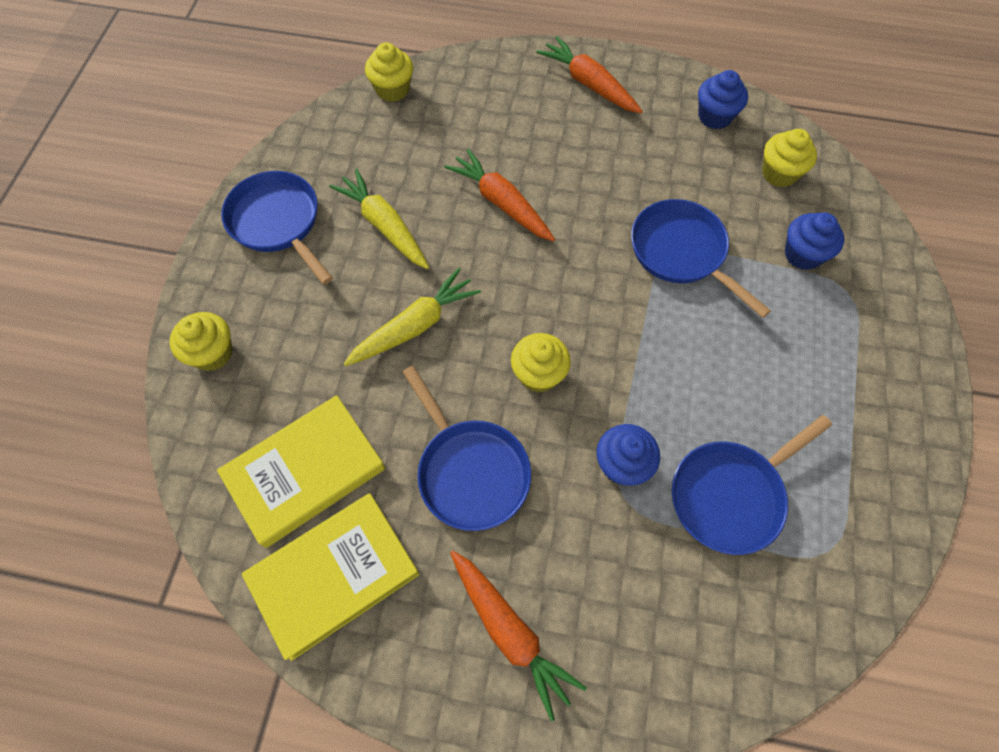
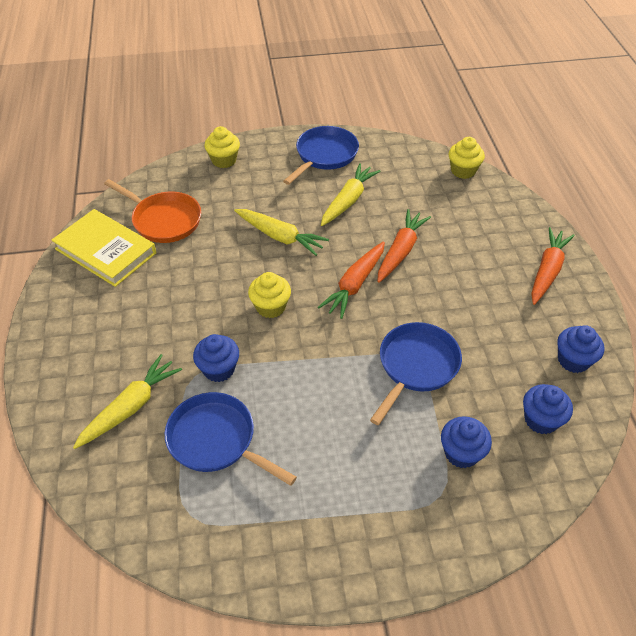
camera: 70 degrees right, 15 degrees down
yellow book [217,395,385,548] -> orange pan [104,179,201,243]
blue pan [402,366,531,531] -> none
orange carrot [450,551,587,721] -> orange carrot moved to [318,241,385,319]
yellow cupcake [762,129,817,187] -> blue cupcake [523,384,573,434]
none -> yellow carrot [73,354,182,449]

